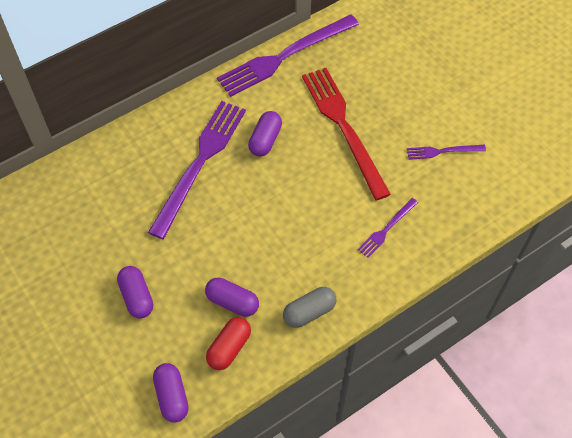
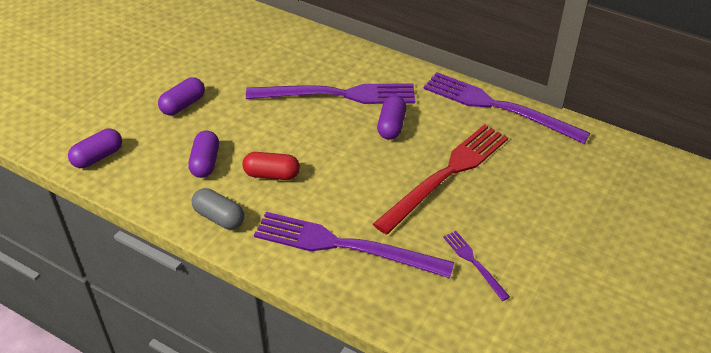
camera: 65 degrees right, 15 degrees down
red capsule [206,317,251,370] -> red capsule moved to [243,152,300,180]
purple capsule [248,111,282,157] -> purple capsule turned 75 degrees counterclockwise [377,96,406,140]
purple fork [358,198,418,258] -> purple fork [254,212,455,278], size x2.15

